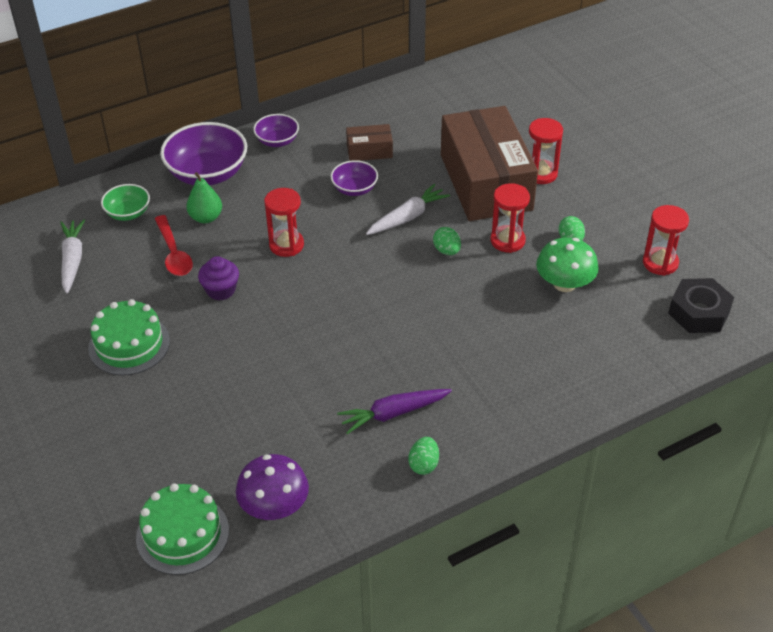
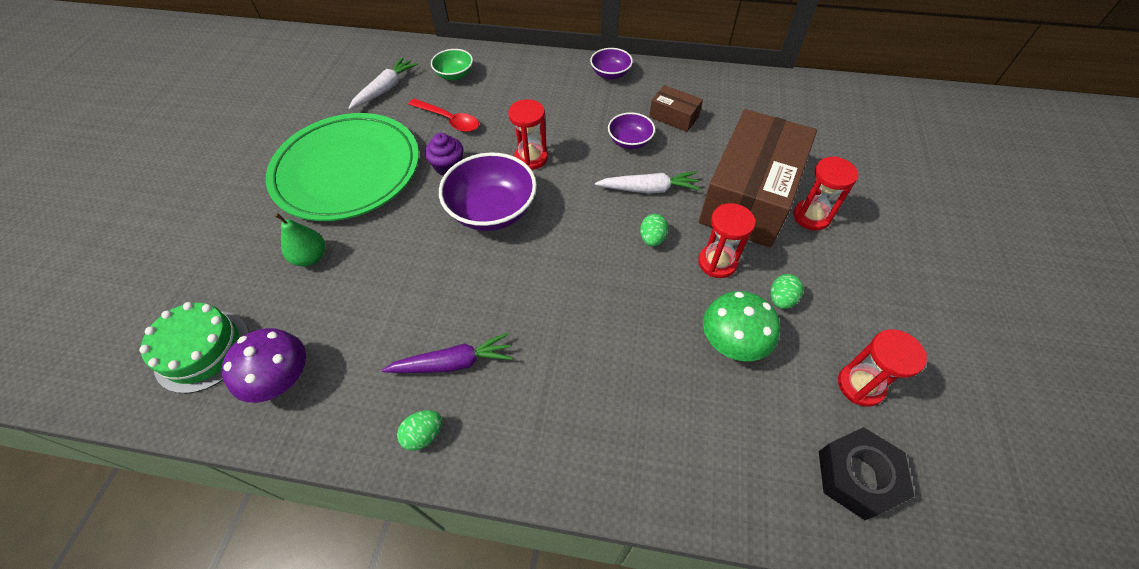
camera: 40 degrees right, 10 degrees up
green cake [88,299,170,375] -> green plate [266,113,419,221]
red spoon [155,215,193,276] -> red spoon turned 75 degrees counterclockwise [408,98,479,132]
purple bowl [160,122,247,185] -> purple bowl moved to [439,153,537,231]
green pear [186,172,222,223] -> green pear moved to [275,213,325,266]
purple carrot [337,389,452,434] -> purple carrot turned 150 degrees clockwise [382,333,513,373]

